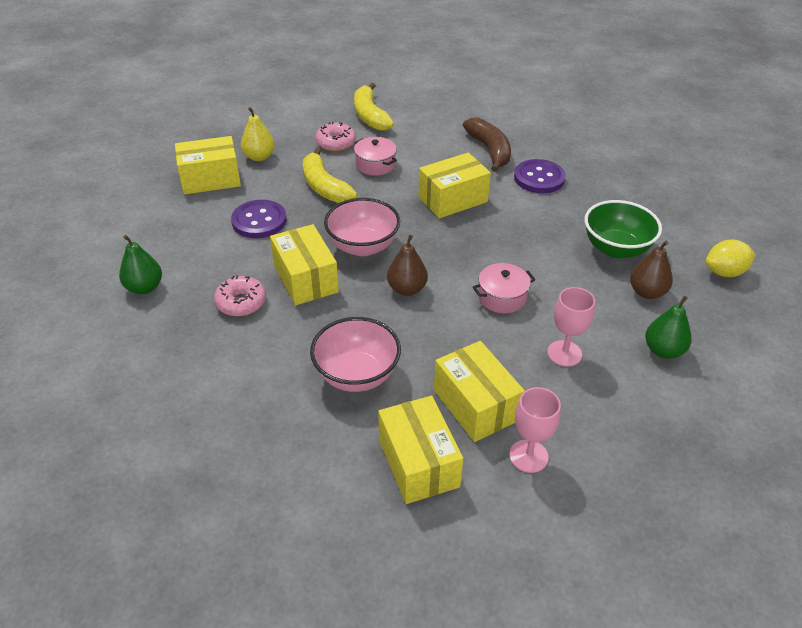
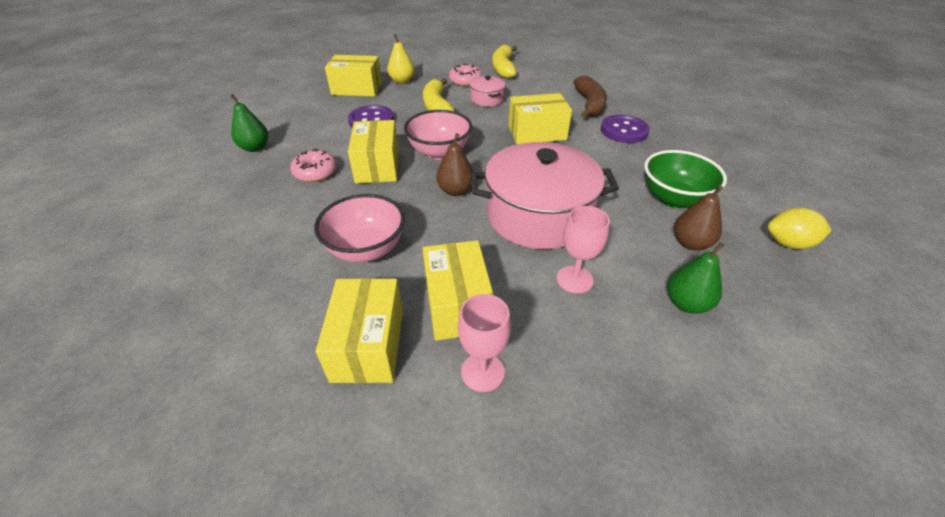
camera: 20 degrees right, 0 degrees up
pink pot [473,263,536,313] -> pink pot [471,142,619,249], size x2.20

